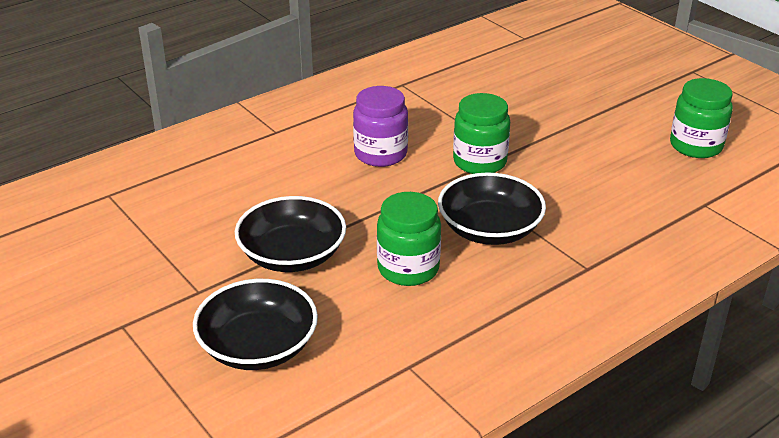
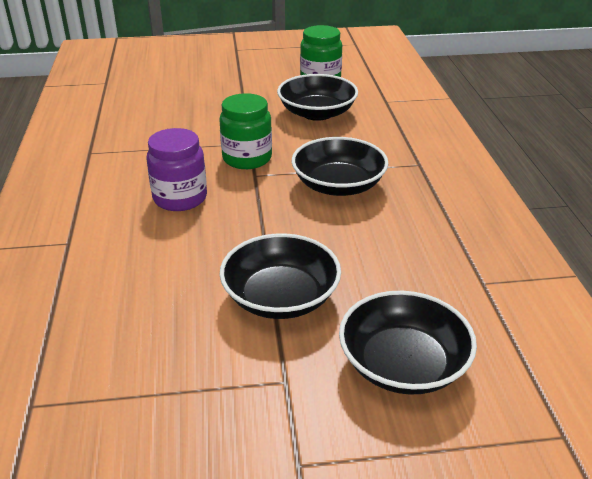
camera: 60 degrees left, 0 degrees up
green jar [377,192,441,286] -> none
none -> black bowl [277,74,358,121]

